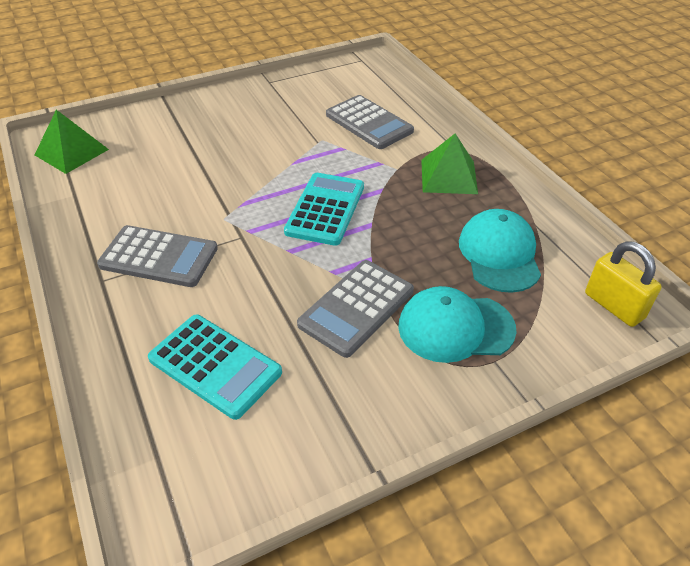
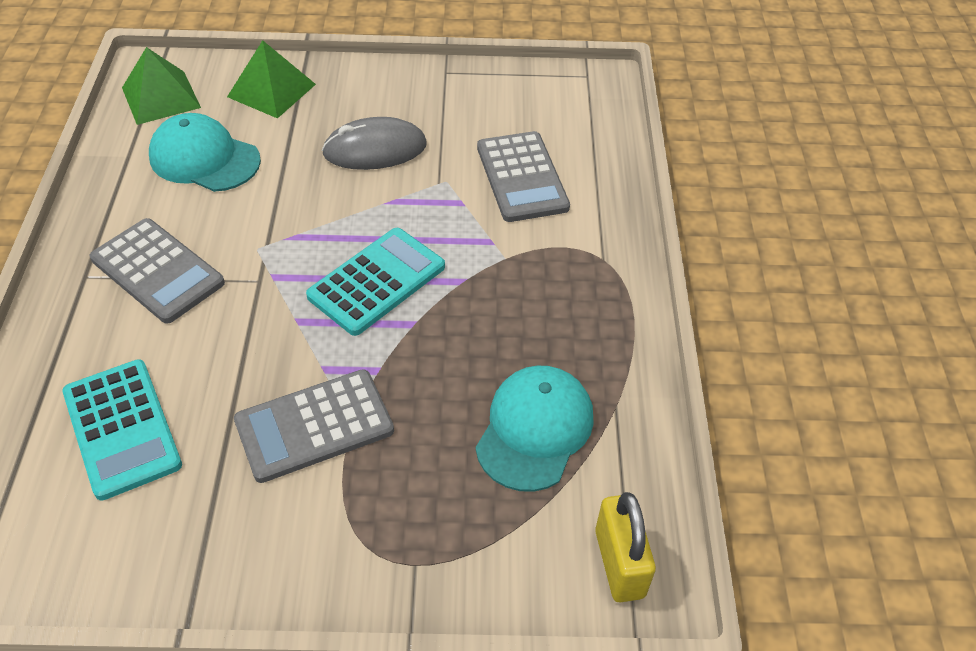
camera: 25 degrees right, 5 degrees up
turquoise cap [398,286,517,363] -> turquoise cap moved to [149,113,261,192]
green pyramid [421,134,478,194] -> green pyramid moved to [227,40,316,119]
none -> grey mouse [322,117,427,170]

